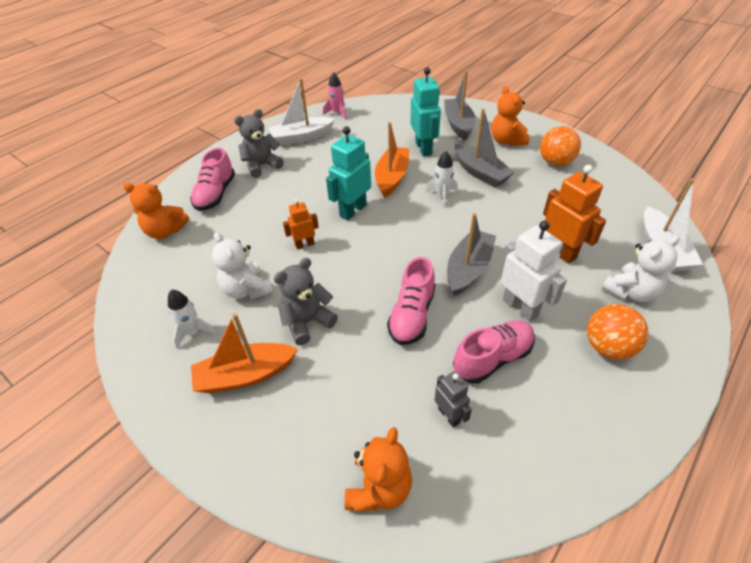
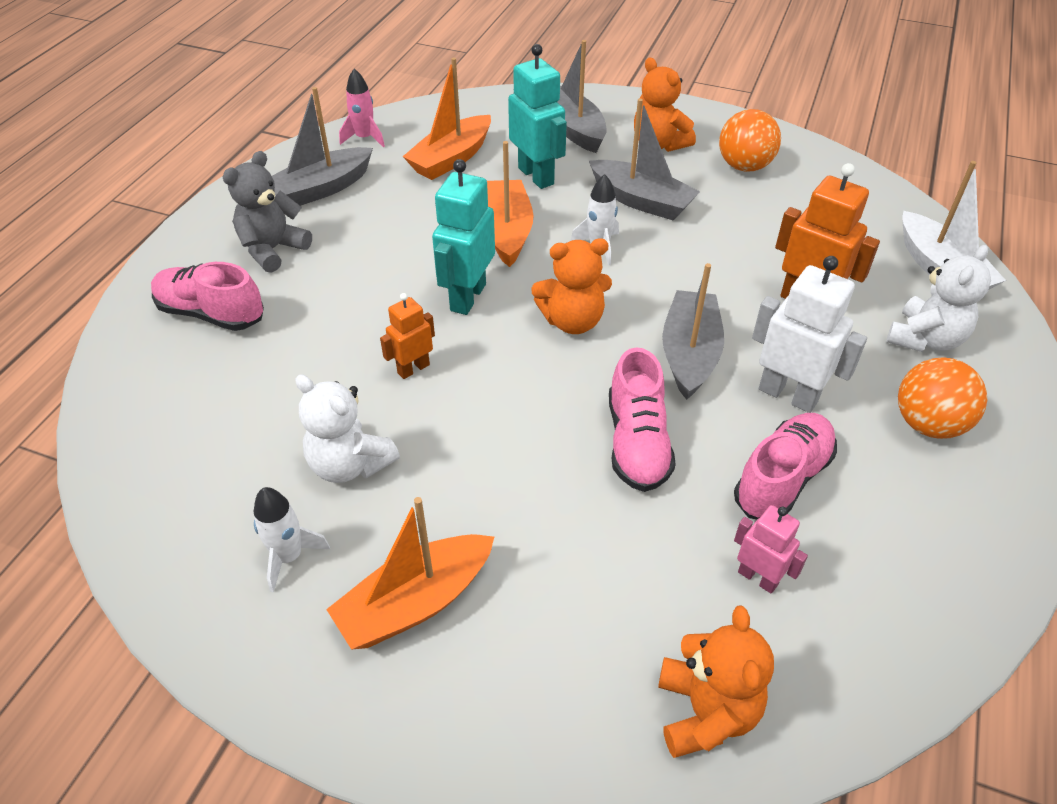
camera: 20 degrees left, 0 degrees up
orange teddy bear [123,183,189,239] -> orange teddy bear moved to [531,238,612,334]
pink shoe [190,148,235,211] -> pink shoe turned 120 degrees clockwise [151,262,264,331]
white boat [269,78,335,146] -> grey boat [272,87,373,206]
grey teddy bear [274,258,338,345] -> none
grey robot [435,371,472,428] -> pink robot [734,505,808,594]
none -> orange boat [403,58,491,180]

